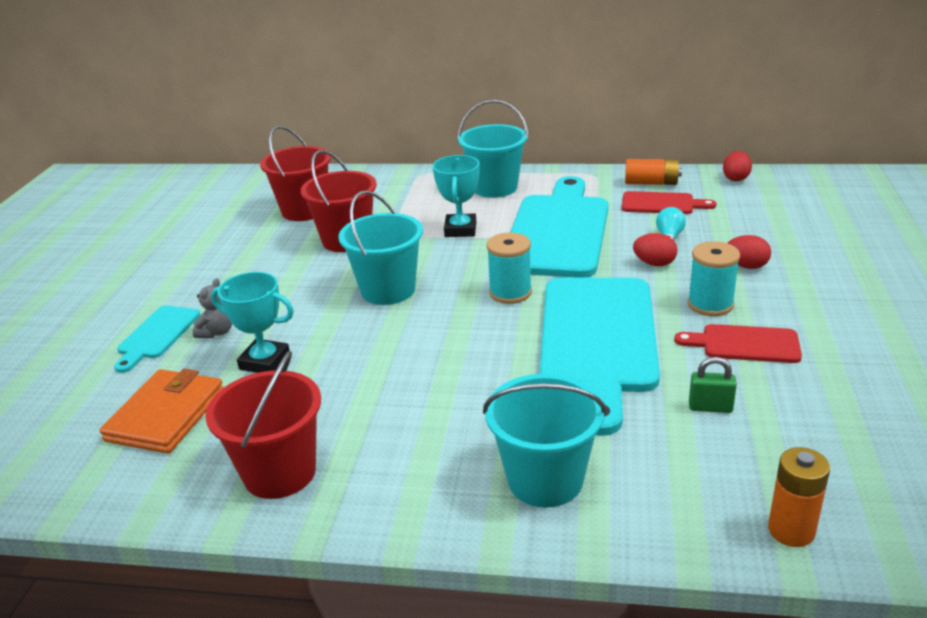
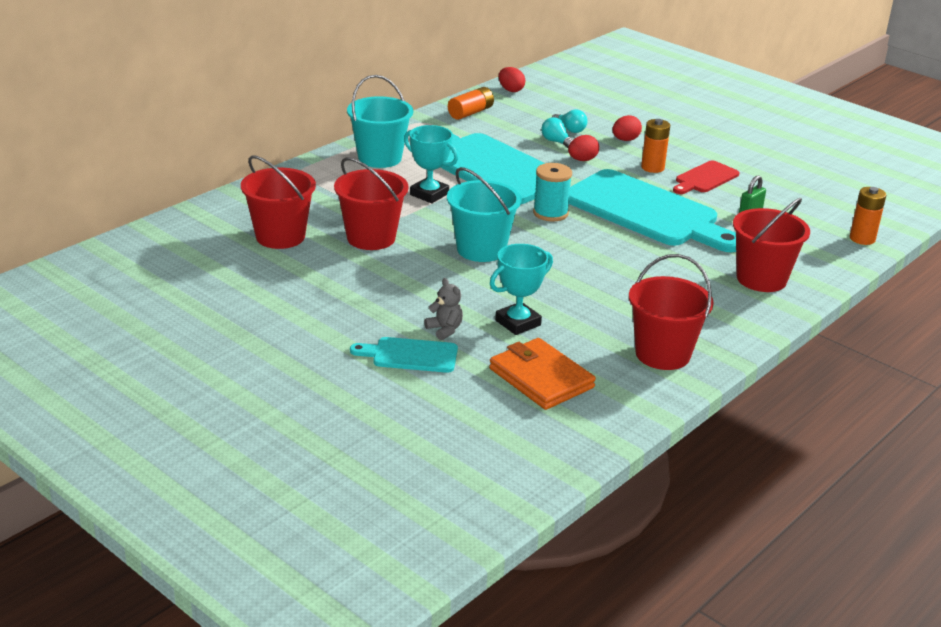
camera: 60 degrees left, 0 degrees up
turquoise cutting board [114,306,200,373] -> turquoise cutting board turned 135 degrees clockwise [350,337,458,373]
turquoise bucket [483,374,607,508] -> red bucket [733,198,810,292]
red cutting board [622,191,716,214] -> none
turquoise spool [688,241,740,316] -> orange battery [641,119,670,173]
none -> turquoise light bulb [552,109,587,133]

